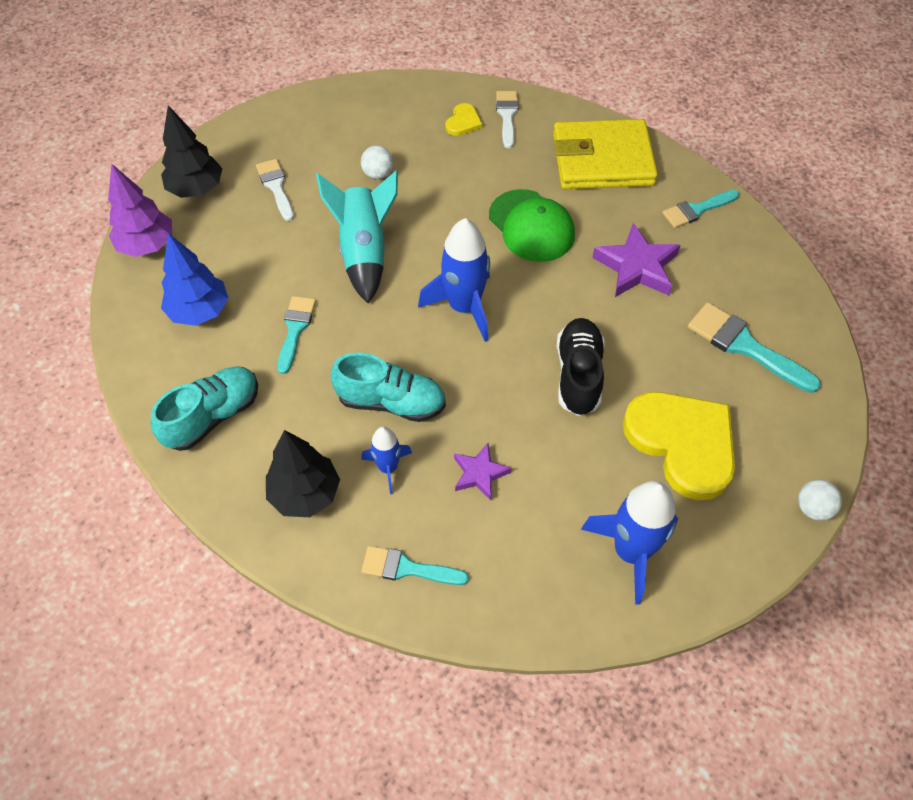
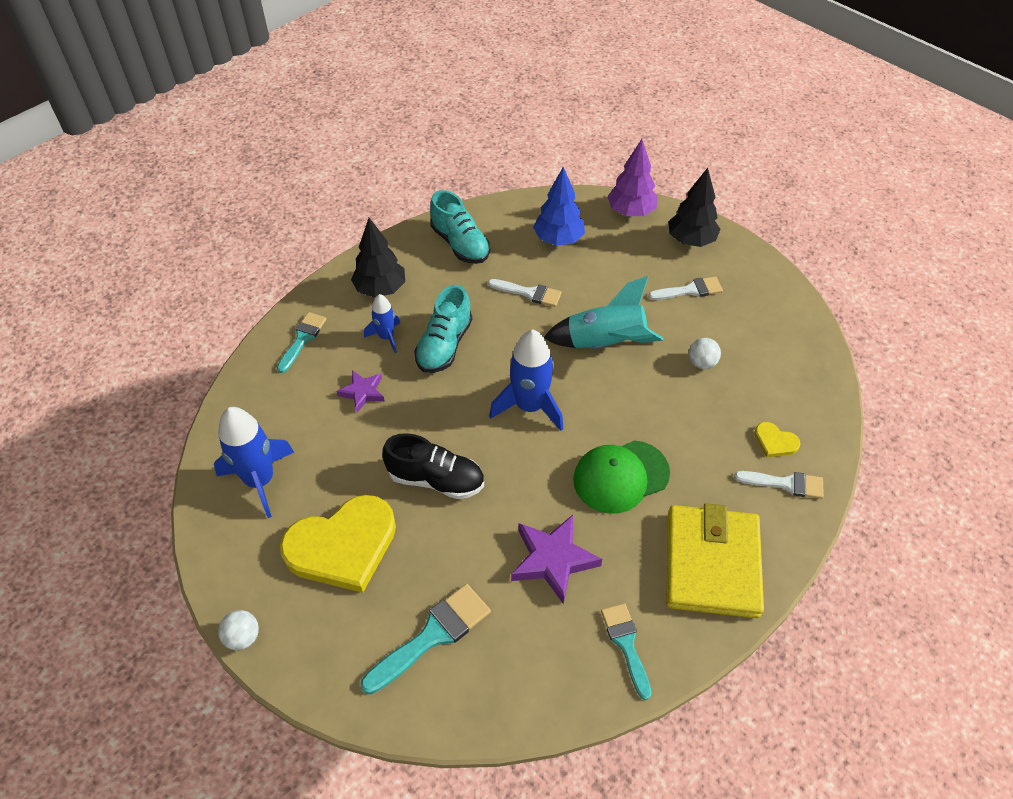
camera: 100 degrees right, 5 degrees down
turquoise brush [277,296,316,374] -> white brush [488,279,562,307]

